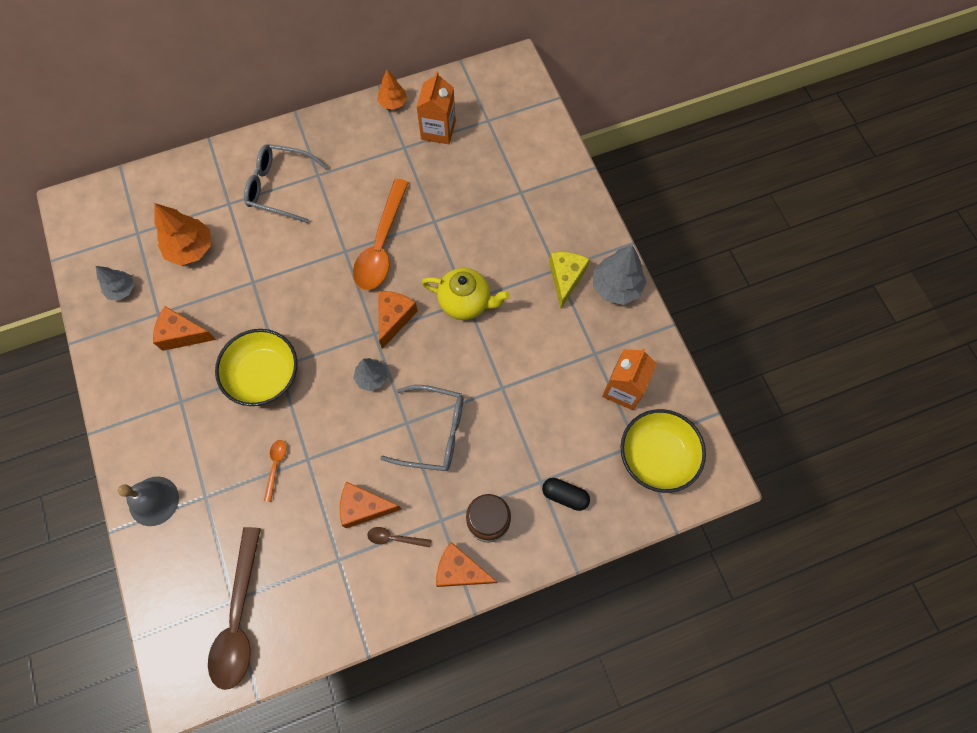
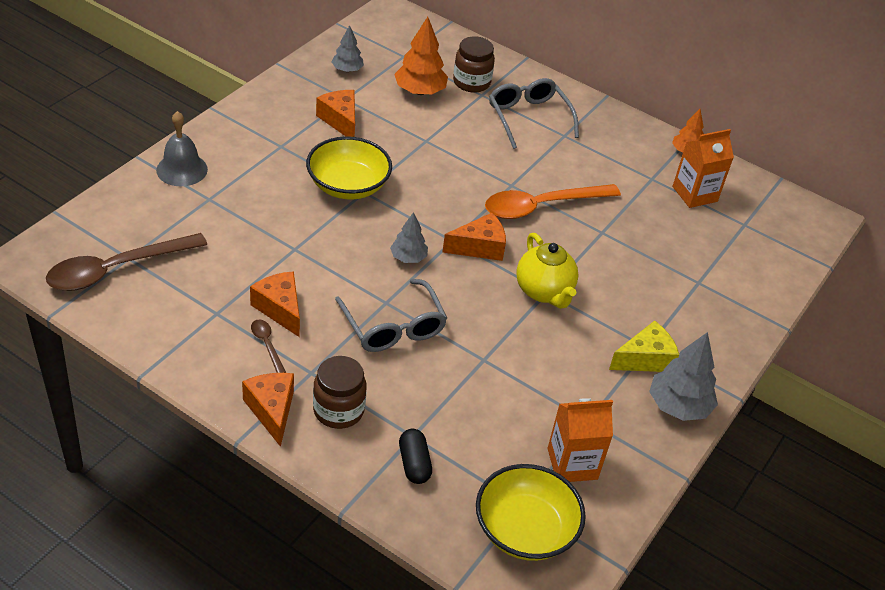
camera: 50 degrees right, 25 degrees down
orange spoon [264,440,287,502] -> none
none -> brown jar [453,37,495,93]

